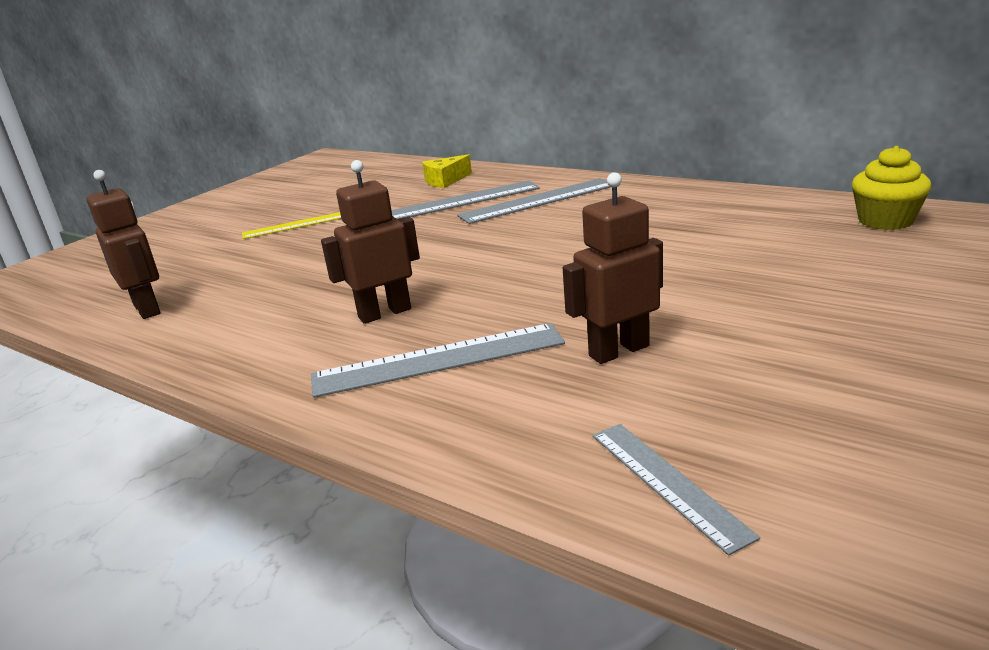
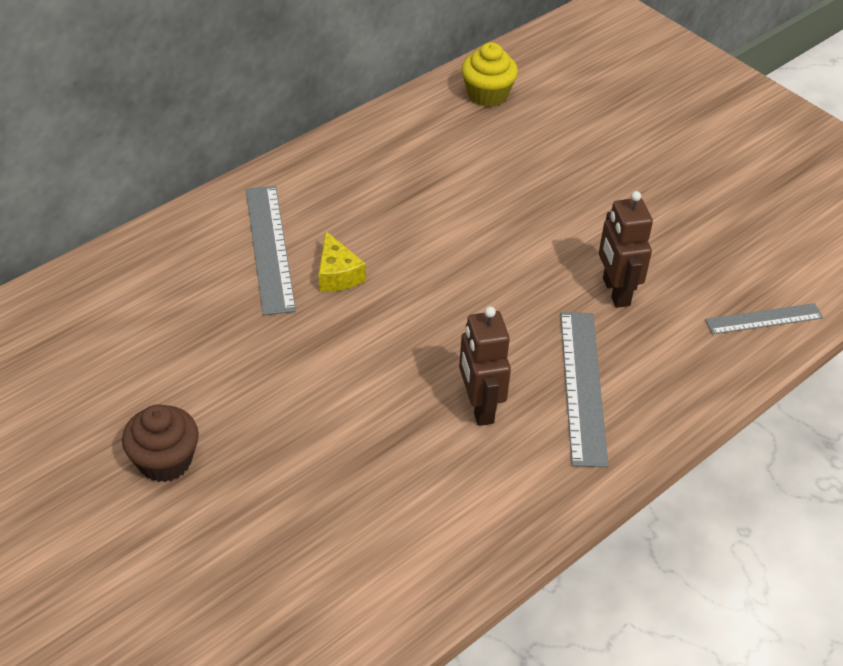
camera: 80 degrees left, 20 degrees up
brown robot [87,170,160,319] -> none
yellow ruler [242,212,341,239] -> brown cupcake [122,404,199,482]
grey ruler [392,180,540,219] -> none
yellow cheese [422,154,472,188] -> yellow cheese moved to [319,231,366,292]

